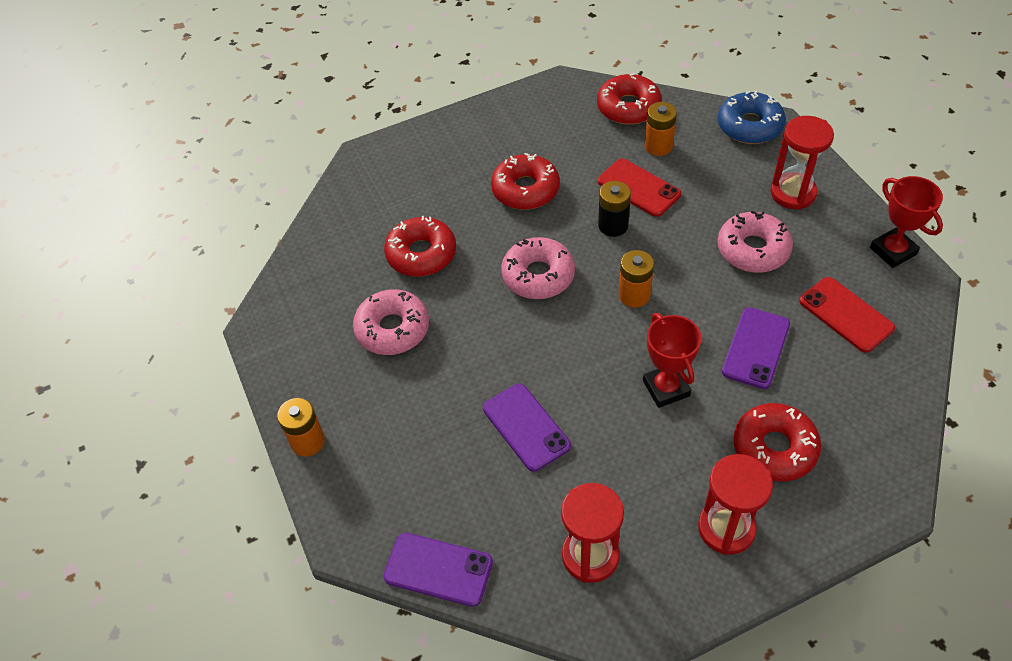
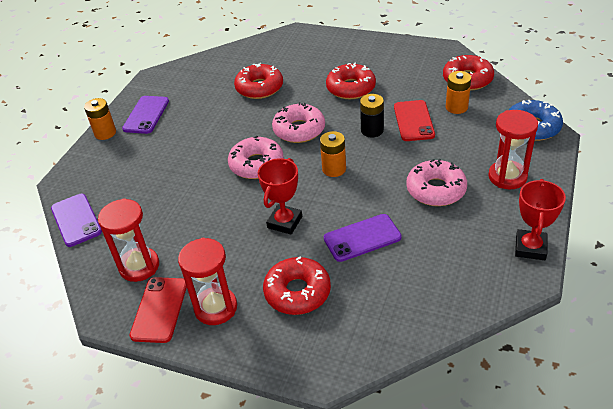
camera: 45 degrees right, 10 degrees down
pink donut [353,289,429,355] -> pink donut moved to [228,136,284,179]
purple phone [483,383,571,472] -> purple phone moved to [122,96,169,134]
red phone [799,277,895,353] -> red phone moved to [129,277,187,343]

